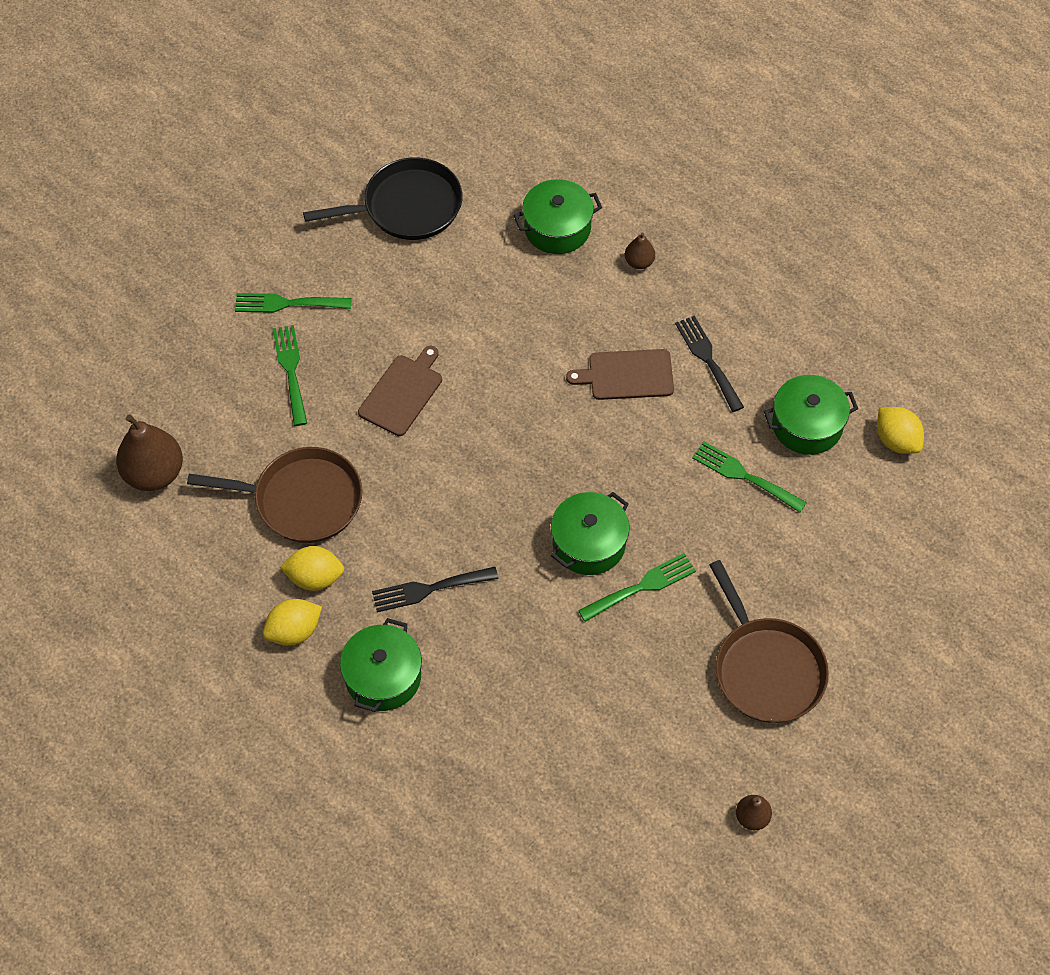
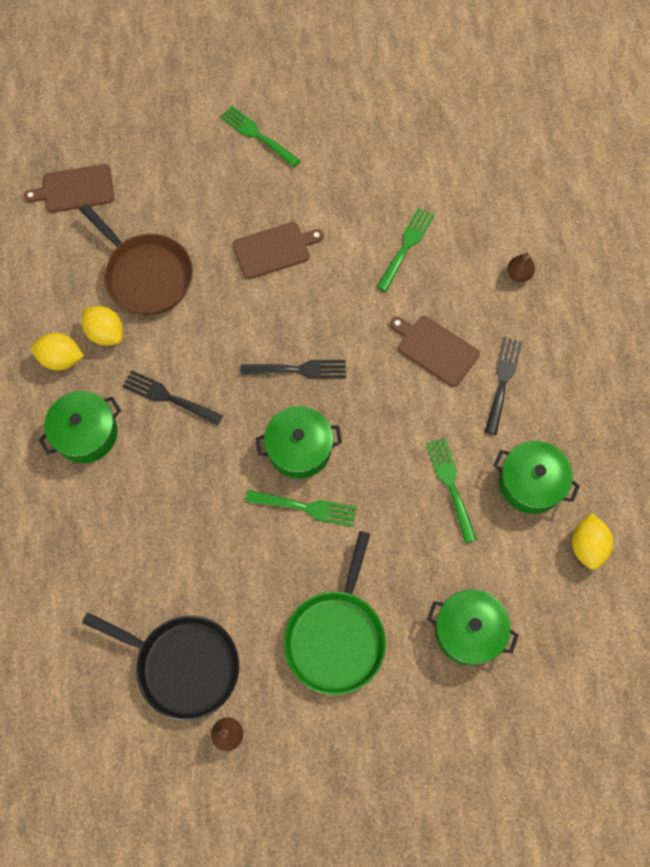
camera: 40 degrees right, 10 degrees up
brown pear [116,414,183,491] -> brown cutting board [24,164,114,213]
green fork [273,325,307,426] -> green fork moved to [376,208,434,292]
black pan [303,158,463,240] -> black pan moved to [82,612,239,721]
green pot [514,179,602,254] -> green pot moved to [427,589,519,665]
brown pan [709,560,829,723] -> green pan [284,531,386,695]
none -> black fork [240,360,346,379]

